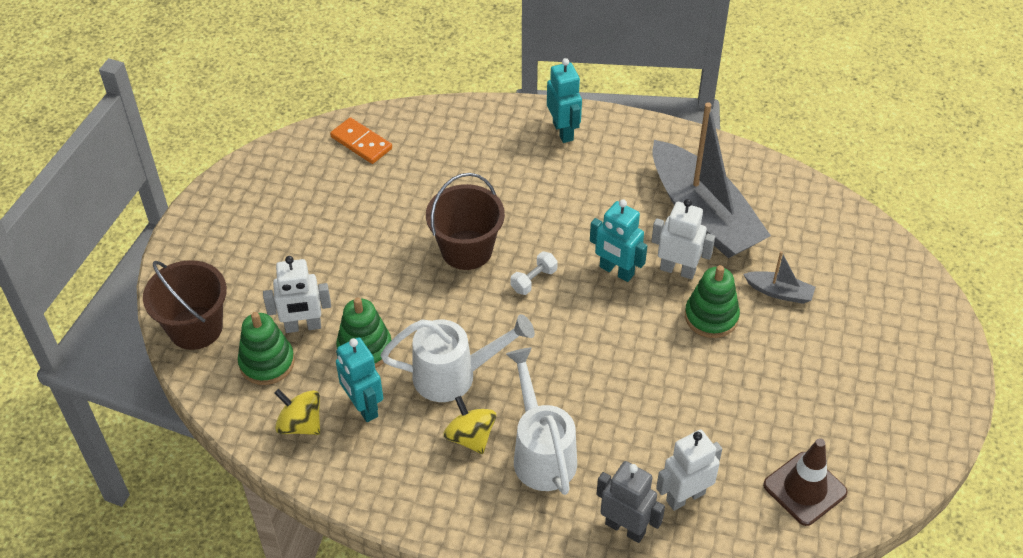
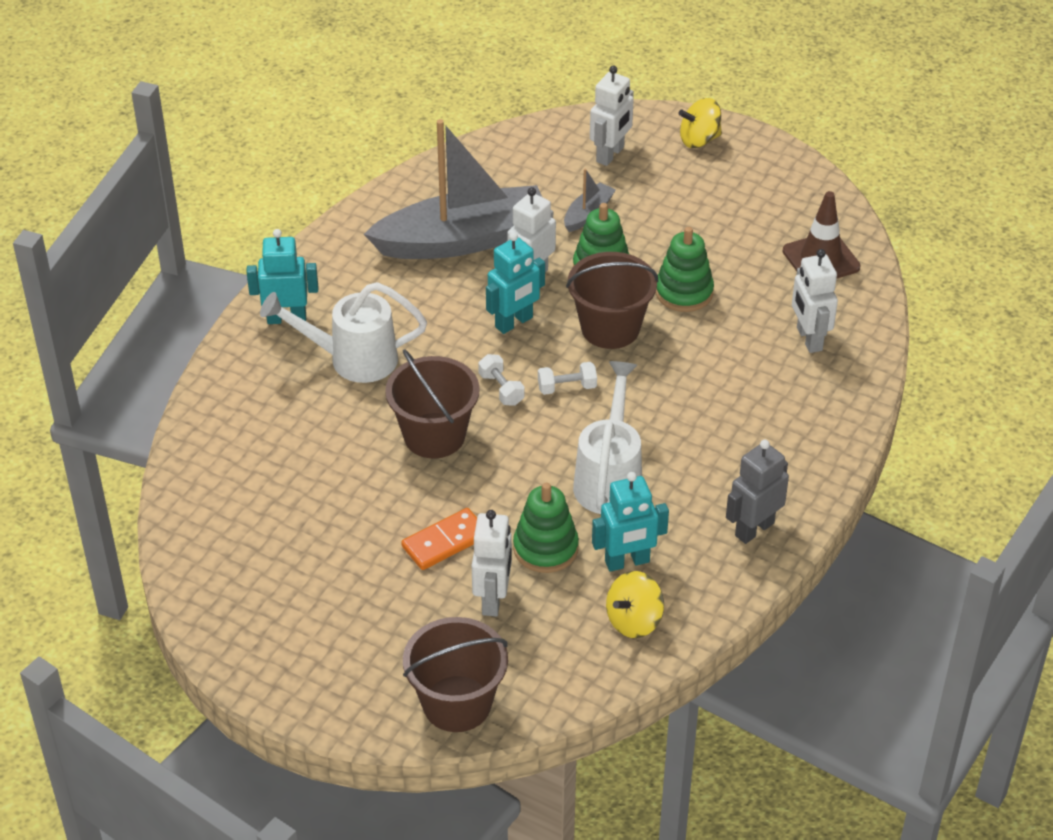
camera: 75 degrees left, 5 degrees down
green stacking toy [238,312,295,385] -> green stacking toy moved to [656,227,714,312]
orange domino [330,117,392,164] -> orange domino moved to [401,508,477,570]
yellow spinning top [443,396,496,454] -> yellow spinning top moved to [679,98,722,148]
white watering can [506,347,577,495] -> white watering can moved to [260,282,427,383]
grey robot [597,461,665,543] -> grey robot moved to [726,440,789,544]
none -> white dumbbell [538,362,597,395]
none -> brown bucket [566,252,658,349]
none -> white robot [590,66,634,166]

